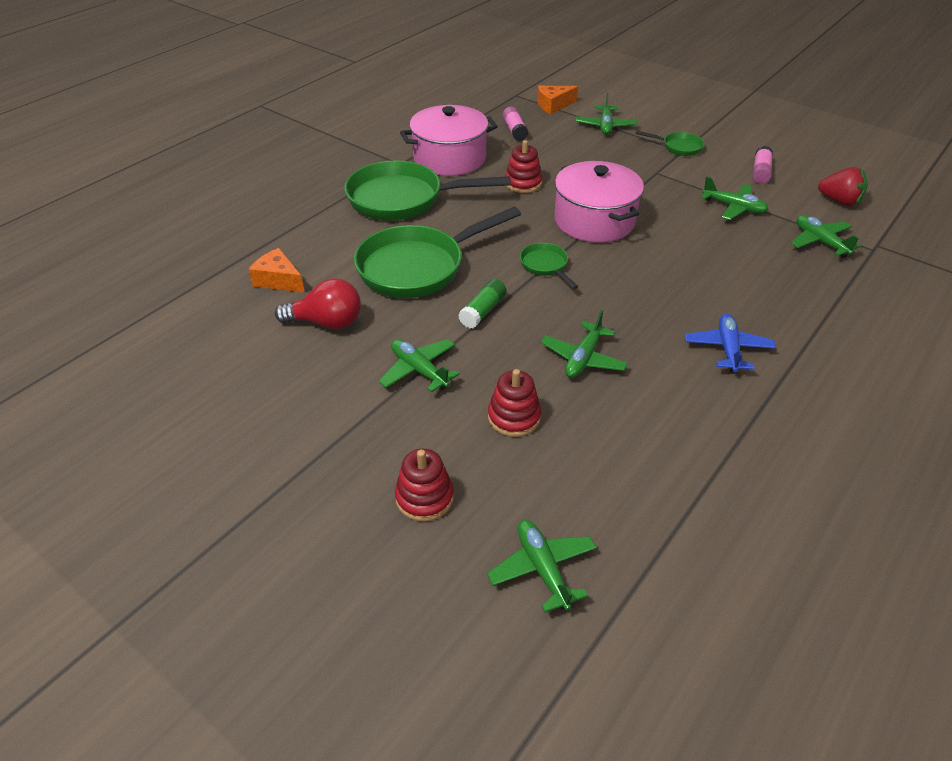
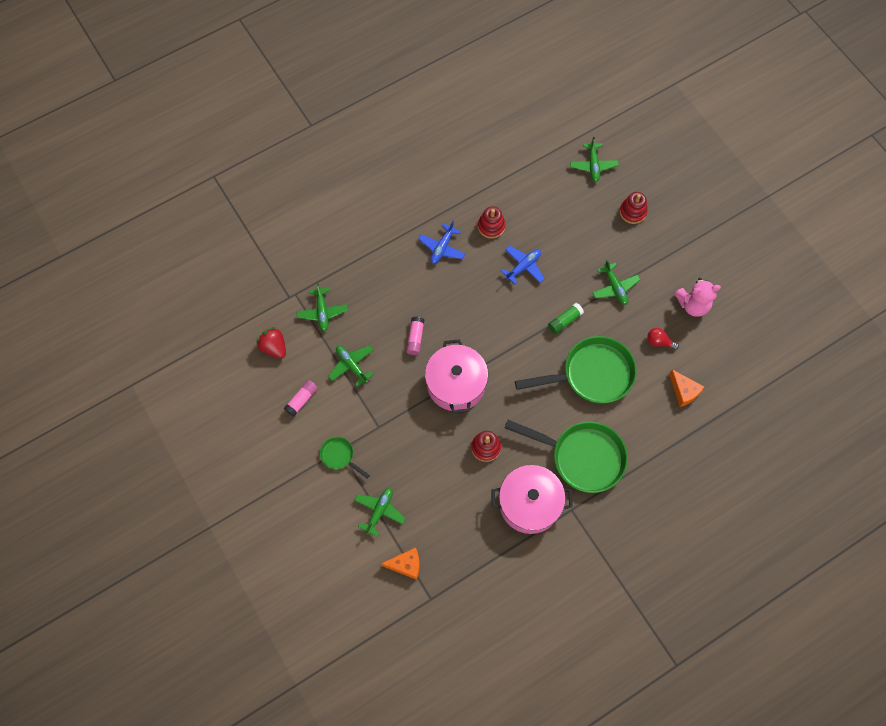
camera: 160 degrees left, 25 degrees up
red light bulb [275,278,361,329] -> red light bulb [647,328,679,350], size x0.62
red stacking toy [488,369,541,437] -> red stacking toy moved to [478,206,505,239]
pink glue stick [503,107,528,141] -> pink glue stick moved to [406,317,424,355]
green pan [520,243,578,289] -> none
green plane [541,310,628,378] -> blue plane [501,246,544,285]
none -> pink teddy bear [674,278,721,317]

